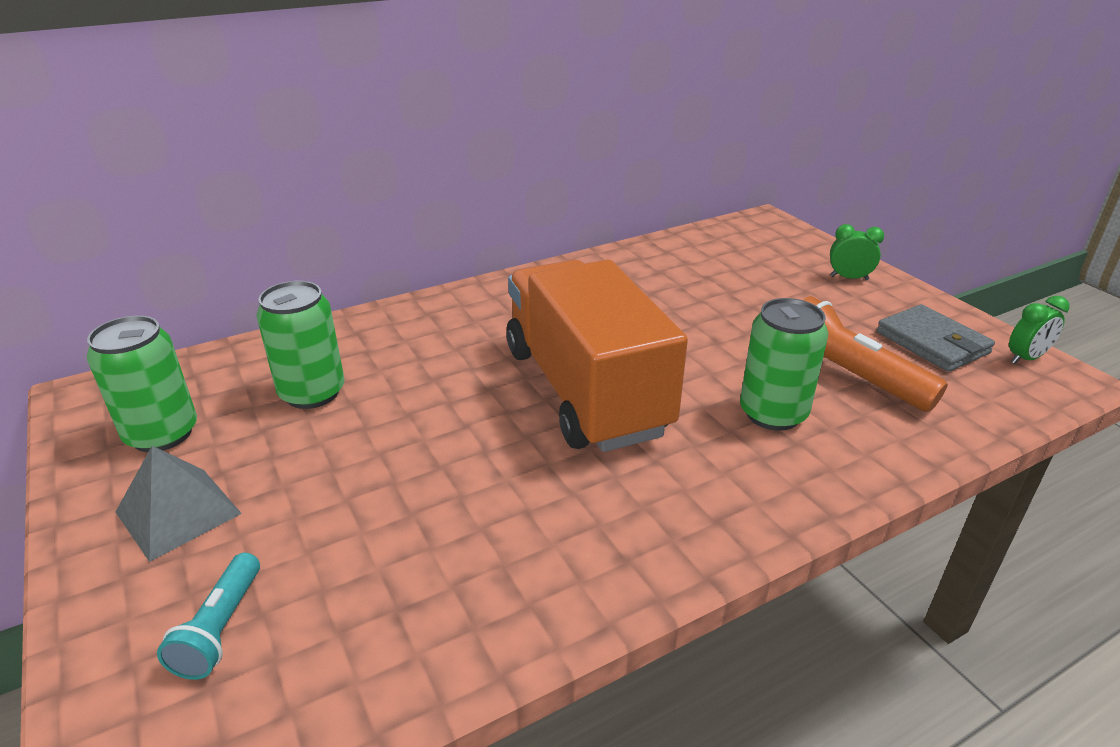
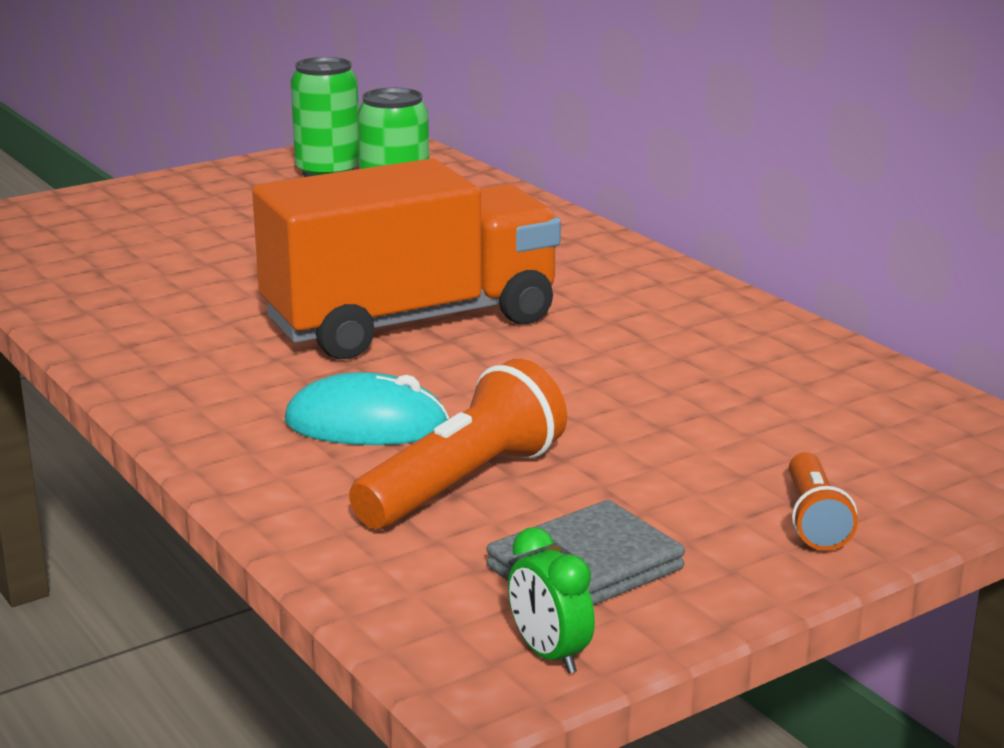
camera: 85 degrees right, 10 degrees down
grey pyramid [116,446,242,562] -> none
turquoise flashlight [157,553,260,680] -> none
green can [740,298,828,431] -> turquoise mouse [285,372,450,445]
green clock [830,224,884,280] -> orange flashlight [789,452,858,551]

